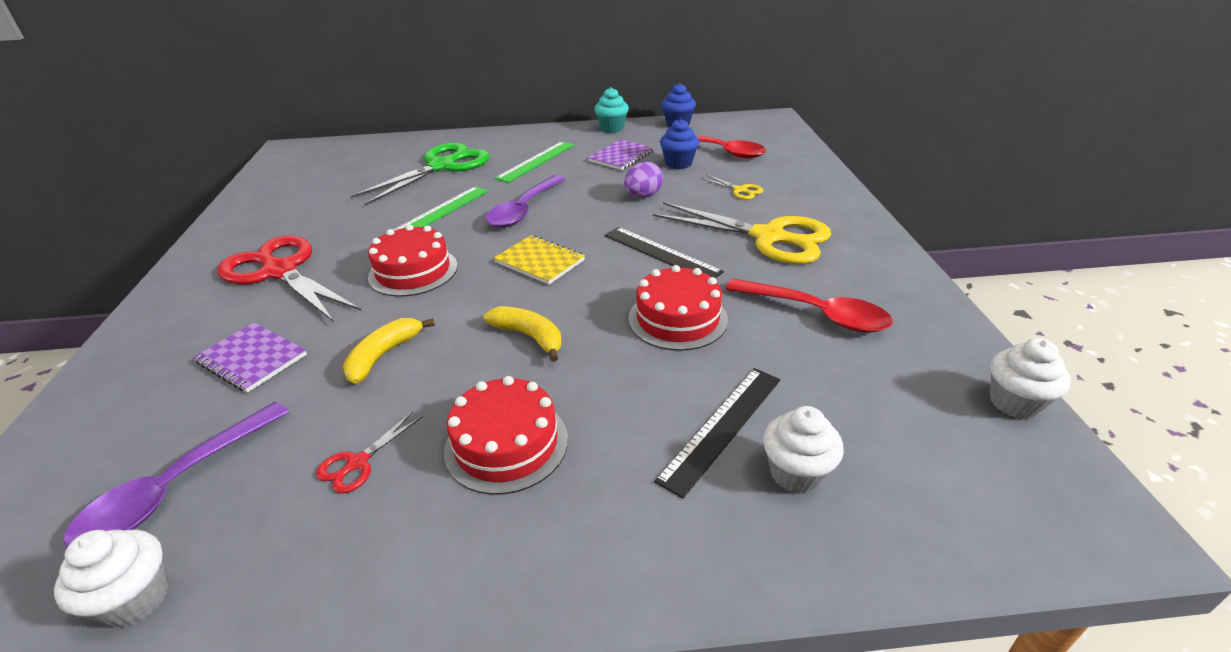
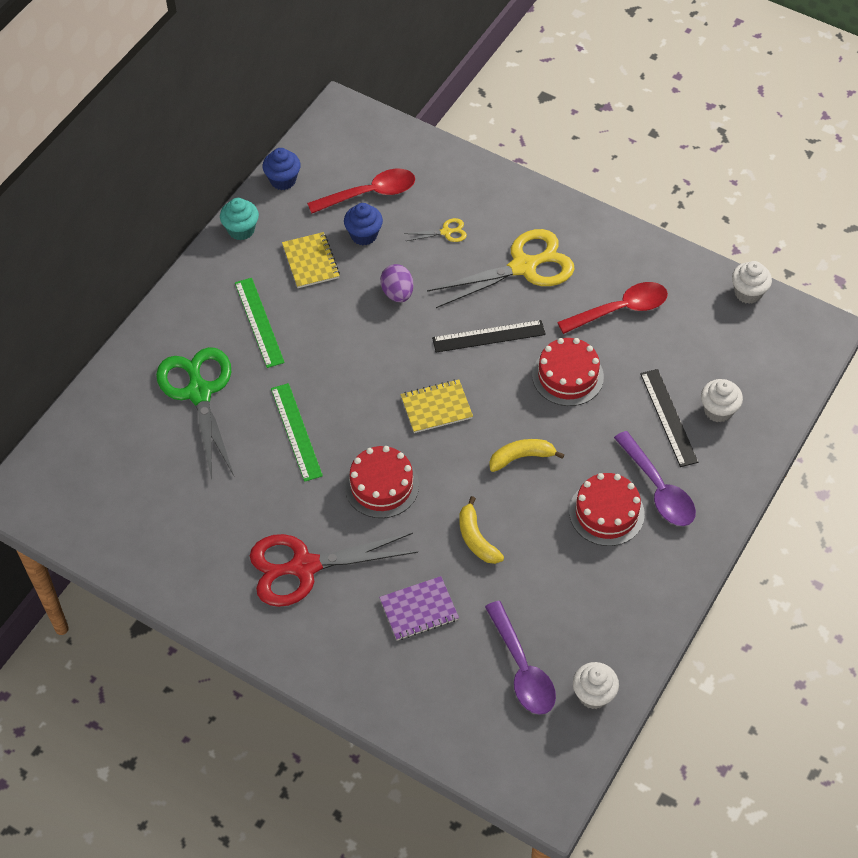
camera: 55 degrees left, 20 degrees up
red scissors [316,411,423,494] -> none
purple spoon [486,175,565,228] -> purple spoon moved to [614,431,696,526]
purple notebook [588,139,654,170] -> yellow notebook [282,232,340,288]

